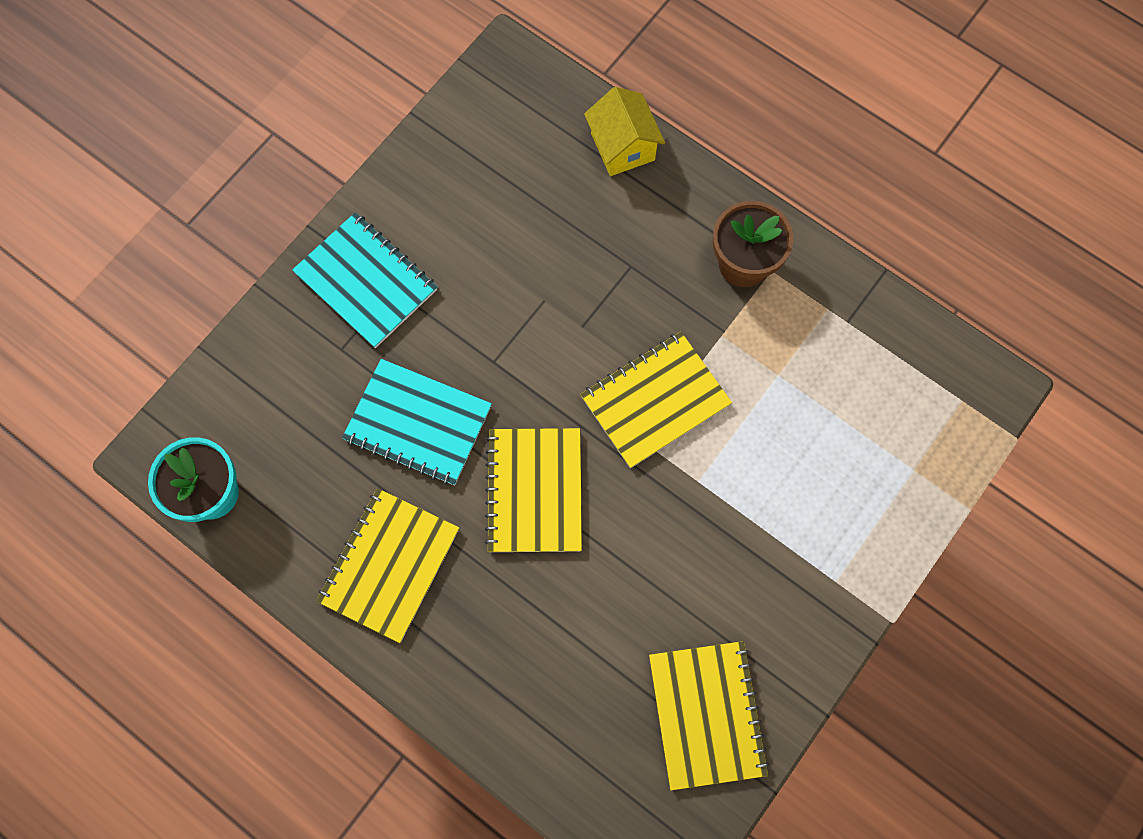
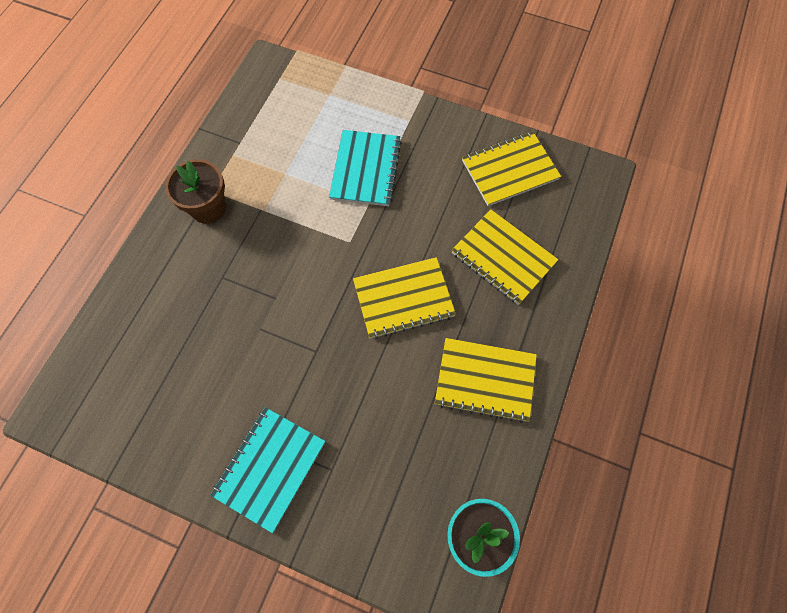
camera: 105 degrees left, 5 degrees down
turquoise notebook [342,359,492,485] -> turquoise notebook moved to [329,130,402,206]
yellow notebook [580,332,732,468] -> yellow notebook moved to [451,209,558,305]
yellow house [584,87,665,176] -> none

